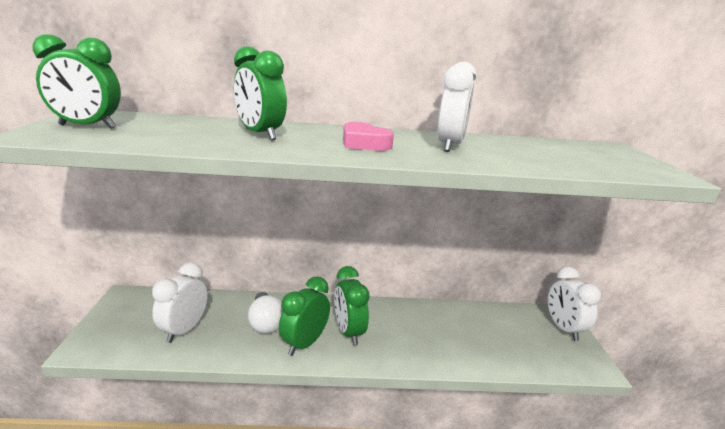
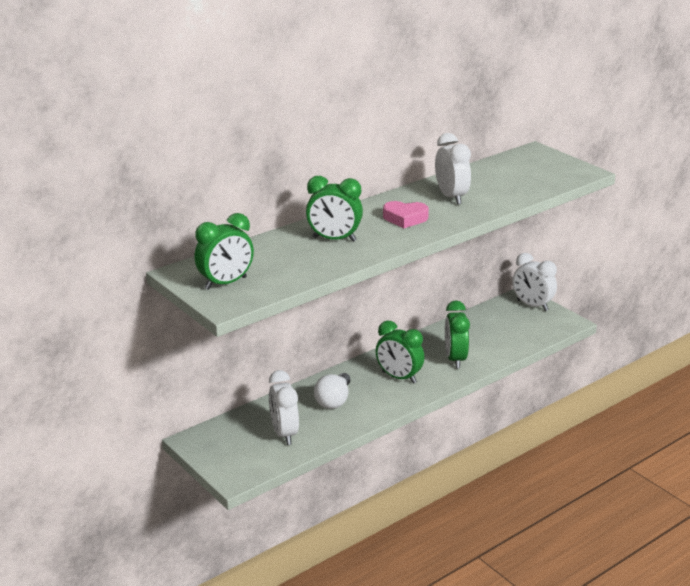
camera: 35 degrees left, 5 degrees up
white light bulb [248,292,283,334] -> white light bulb turned 75 degrees clockwise [314,373,350,409]
green clock [279,276,330,356] -> green clock moved to [445,300,470,368]

